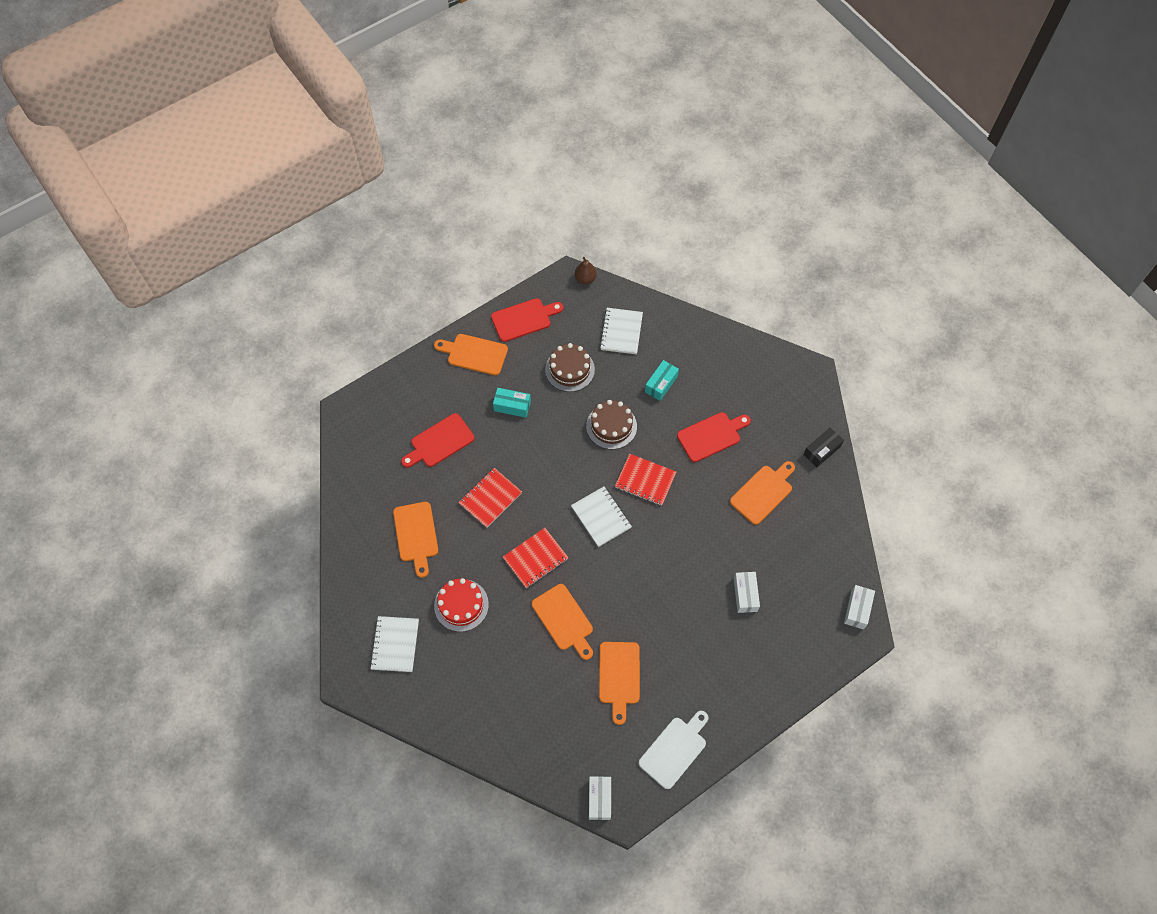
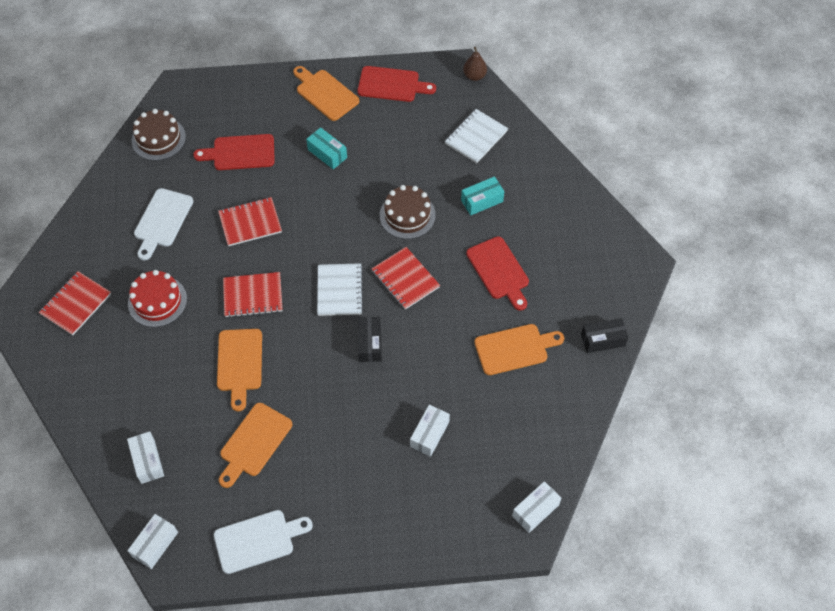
camera: 30 degrees right, 5 degrees down
white notebook [370,616,419,672] -> red notebook [39,271,111,335]
orange cutting board [393,502,438,578] -> white cutting board [134,188,193,260]
brown cake [545,343,595,392] -> brown cake moved to [131,109,186,161]
red cutting board [677,412,751,462] -> red cutting board turned 60 degrees clockwise [466,236,529,311]
none -> white box [127,431,164,484]
none -> black box [358,317,382,362]

